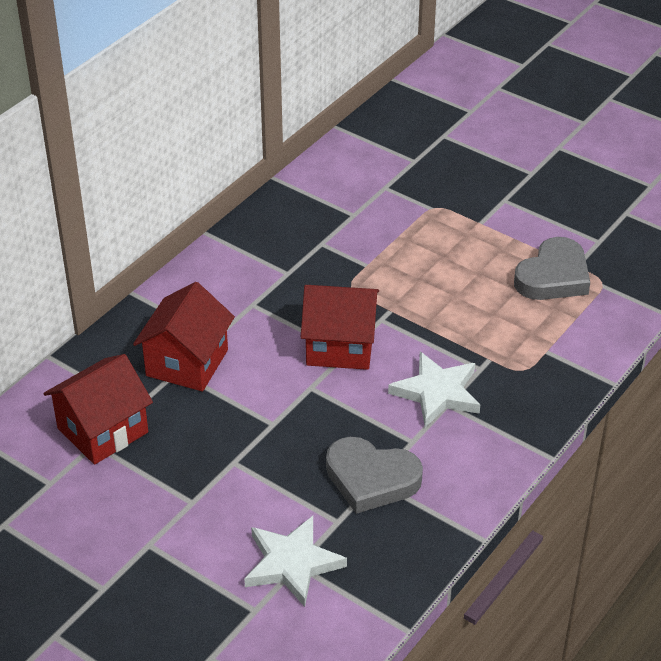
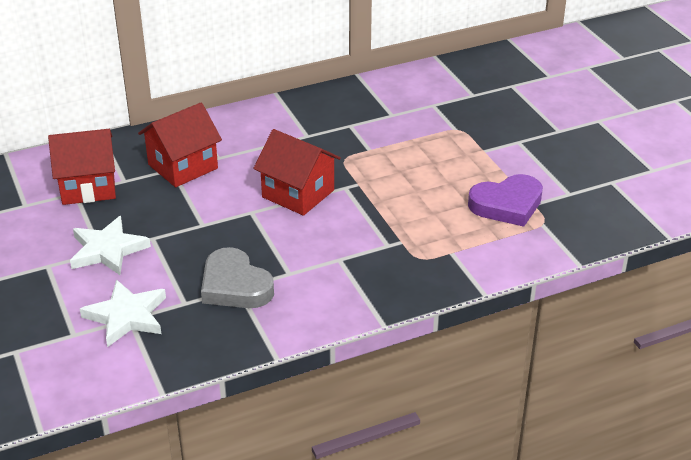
camera: 30 degrees right, 5 degrees down
white star [388,352,480,427] -> white star moved to [70,216,151,275]
grey heart [514,237,590,300] -> purple heart [468,174,543,227]

